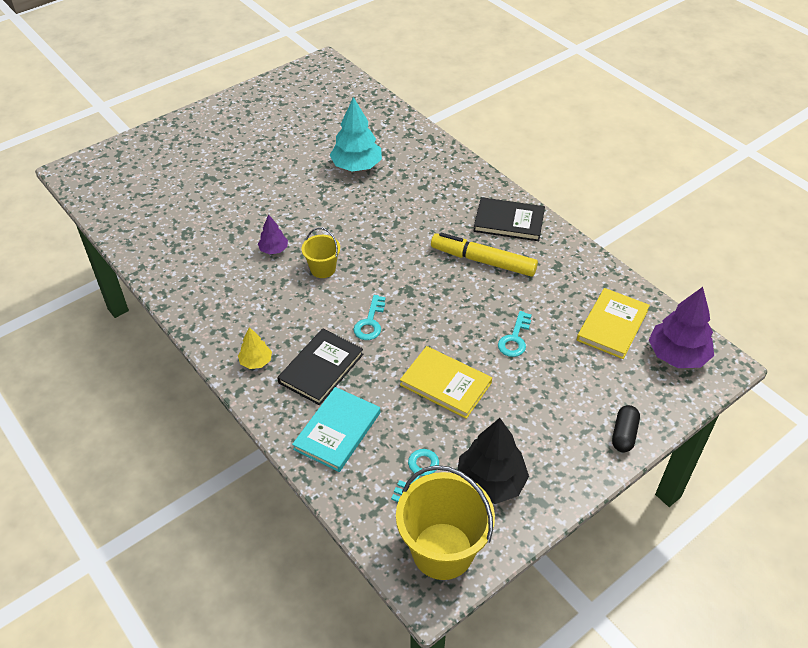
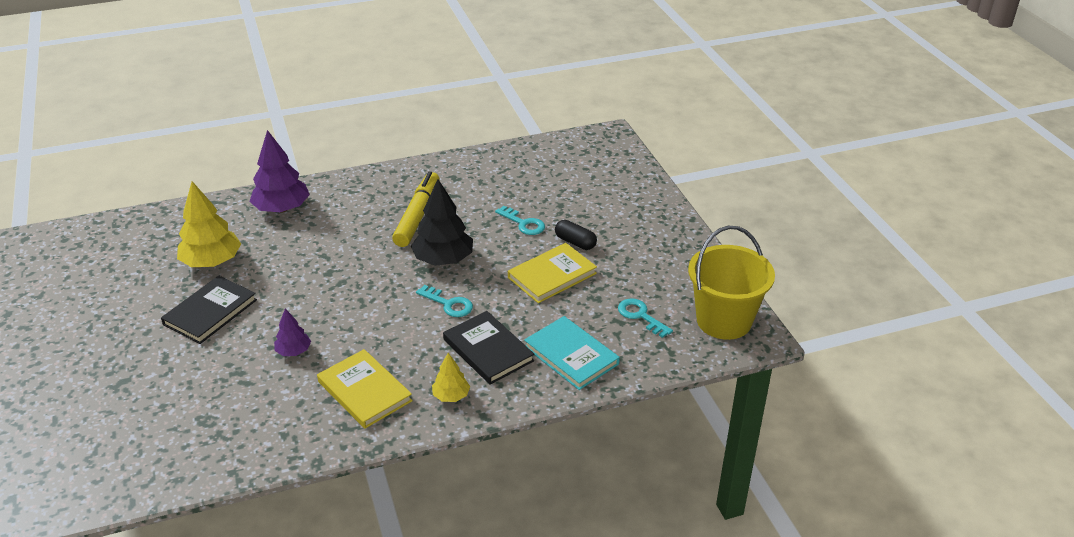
camera: 70 degrees left, 10 degrees down
yellow bucket [302,228,340,278] -> none
turquoise tree [330,97,382,172] -> yellow tree [177,181,241,267]
yellow marker [431,233,538,277] -> yellow marker turned 150 degrees clockwise [392,171,440,247]
black tree [458,418,529,504] -> black tree moved to [411,179,473,266]
black book [474,197,545,241] -> black book moved to [161,276,257,344]
yellow book [577,288,650,359] -> yellow book moved to [317,349,413,429]
black capsule [612,405,640,452] -> black capsule moved to [555,220,597,250]
purple tree [649,287,714,368] -> purple tree moved to [249,130,310,213]

